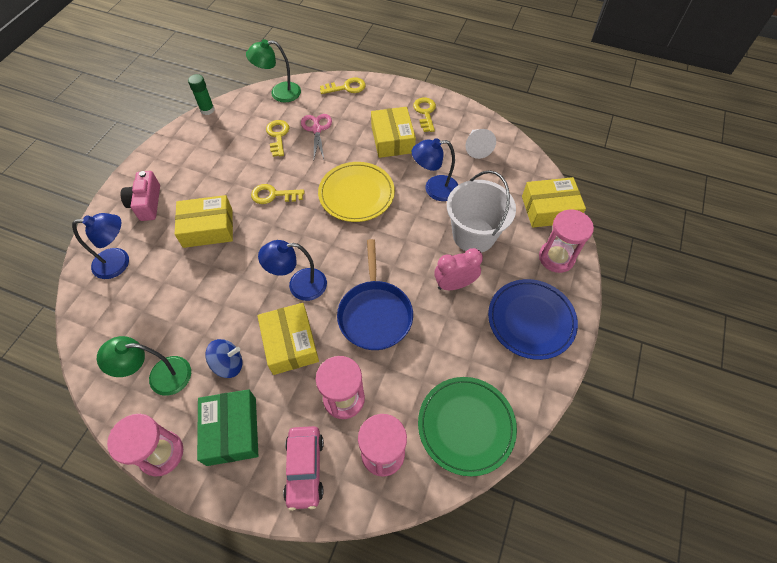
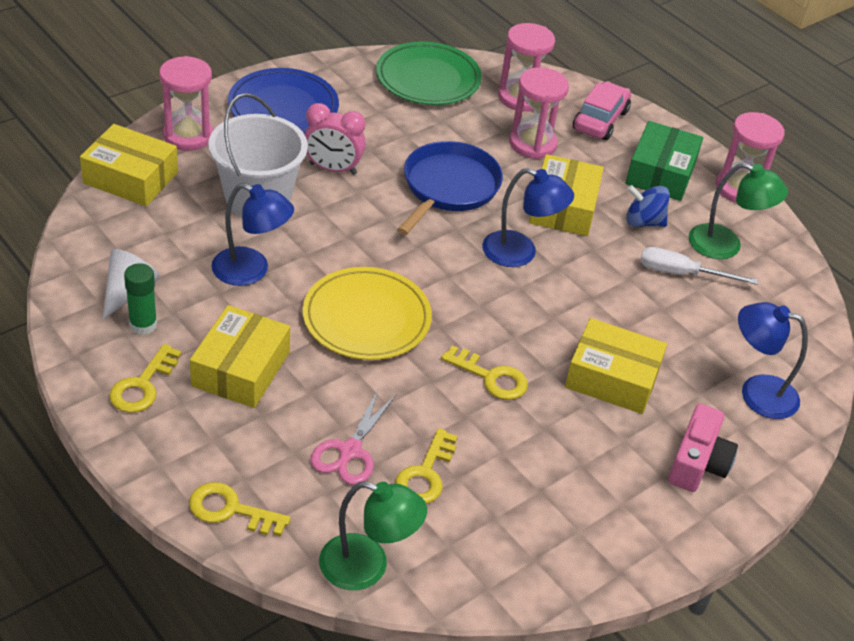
camera: 155 degrees left, 15 degrees down
green glue stick [188,74,215,115] -> green glue stick moved to [124,263,157,335]
none -> white screwdriver [640,247,758,285]

